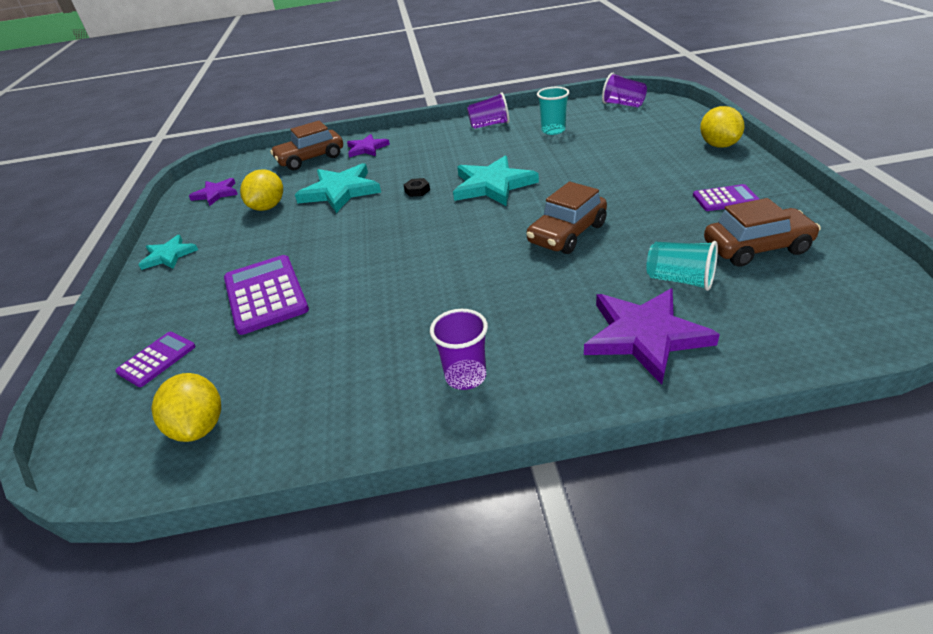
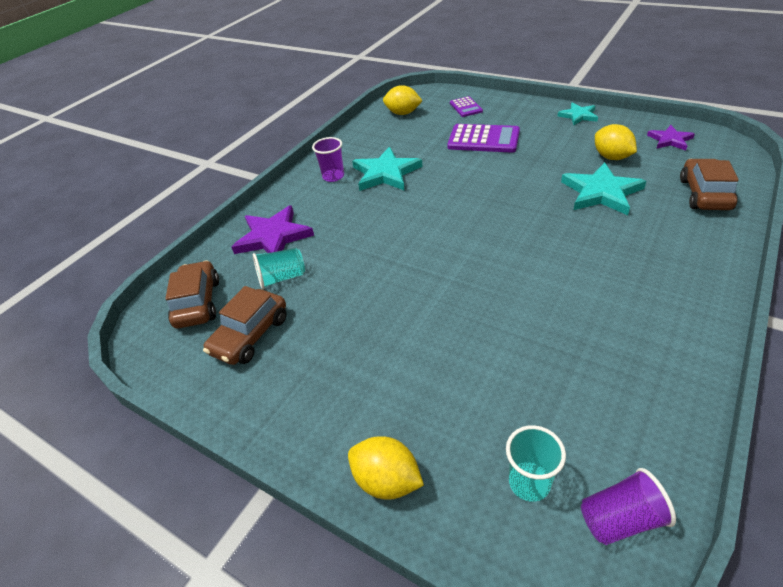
camera: 130 degrees right, 5 degrees up
purple star [347,134,390,157] -> none
black nut [404,178,430,197] -> none
turquoise star [453,155,539,206] -> turquoise star moved to [352,147,423,191]
purple cup [467,92,509,129] -> none
brown car [526,182,607,254] -> brown car moved to [165,260,219,328]
turquoise cup [537,87,570,135] -> turquoise cup moved to [506,425,566,502]
purple calculator [693,184,759,211] -> none

